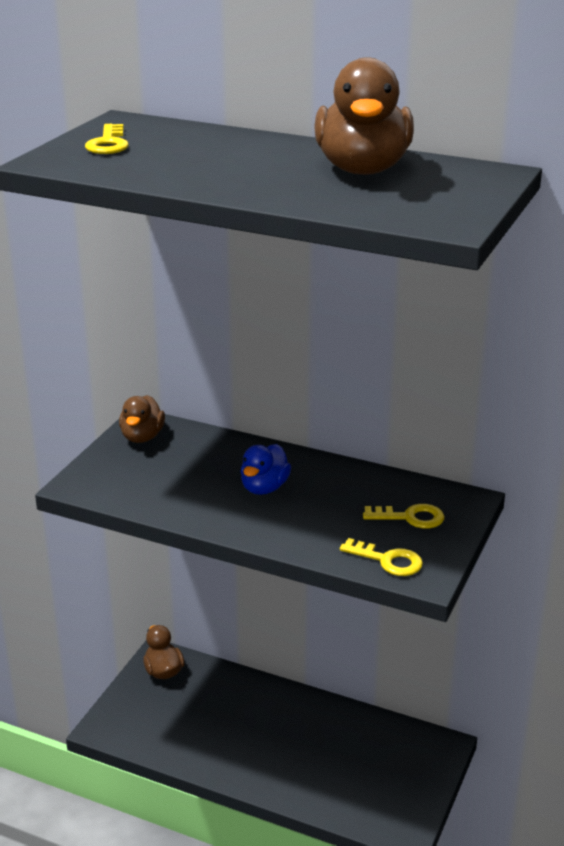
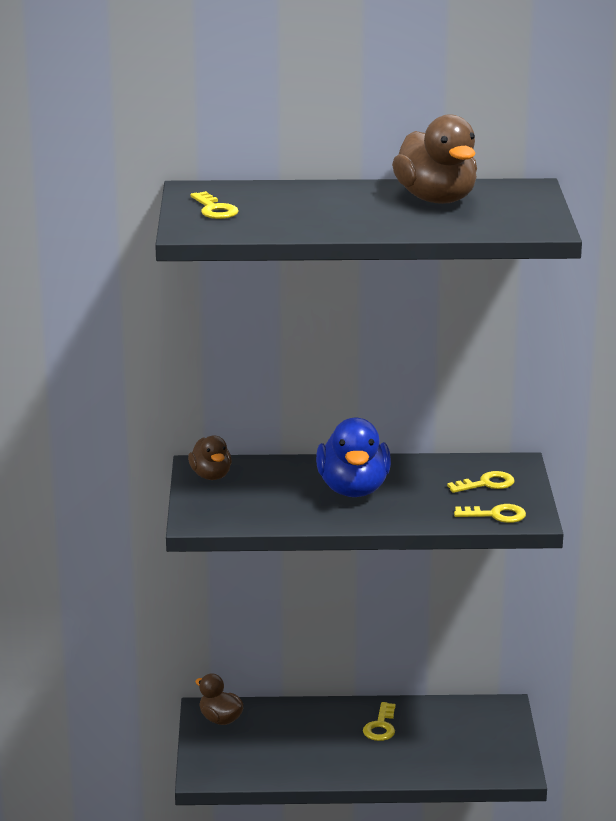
camera: 25 degrees left, 5 degrees down
blue duck [240,444,291,495] -> blue duck [316,418,391,497], size x1.75
none -> yellow key [363,702,396,741]

